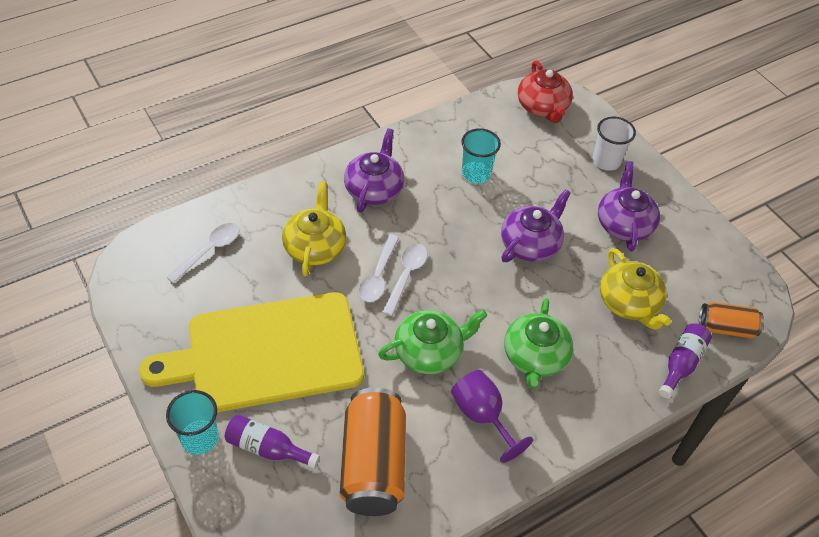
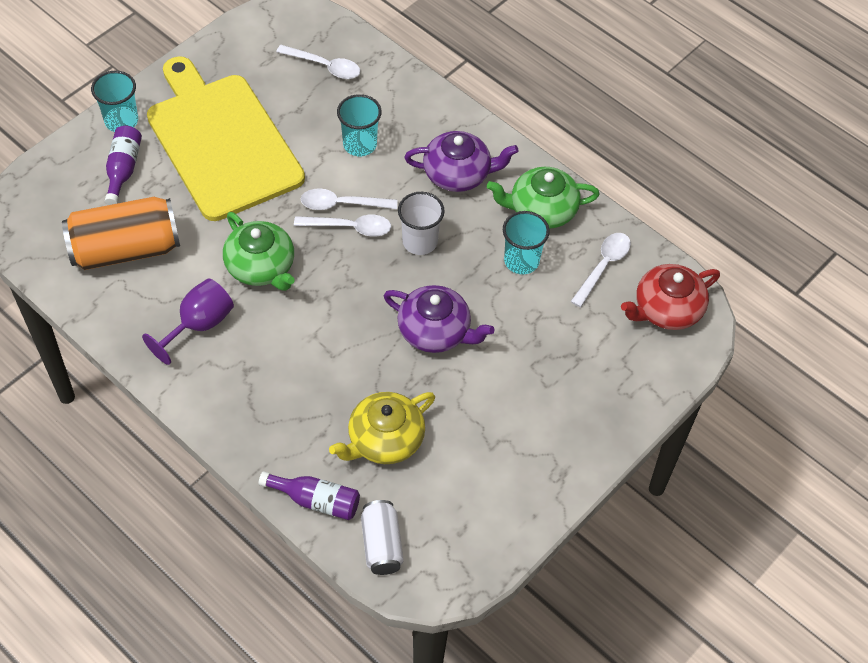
camera: 75 degrees right, 5 degrees up
yellow teapot [282,182,346,276] -> turquoise cup [337,94,382,156]
green teapot [504,298,573,389] -> green teapot moved to [487,167,600,229]
white cup [593,117,636,171] -> white cup moved to [398,192,445,255]
purple teapot [598,161,660,251] -> none
orange can [699,302,764,338] -> white can [361,500,404,575]
none -> white spoon [570,233,631,307]

